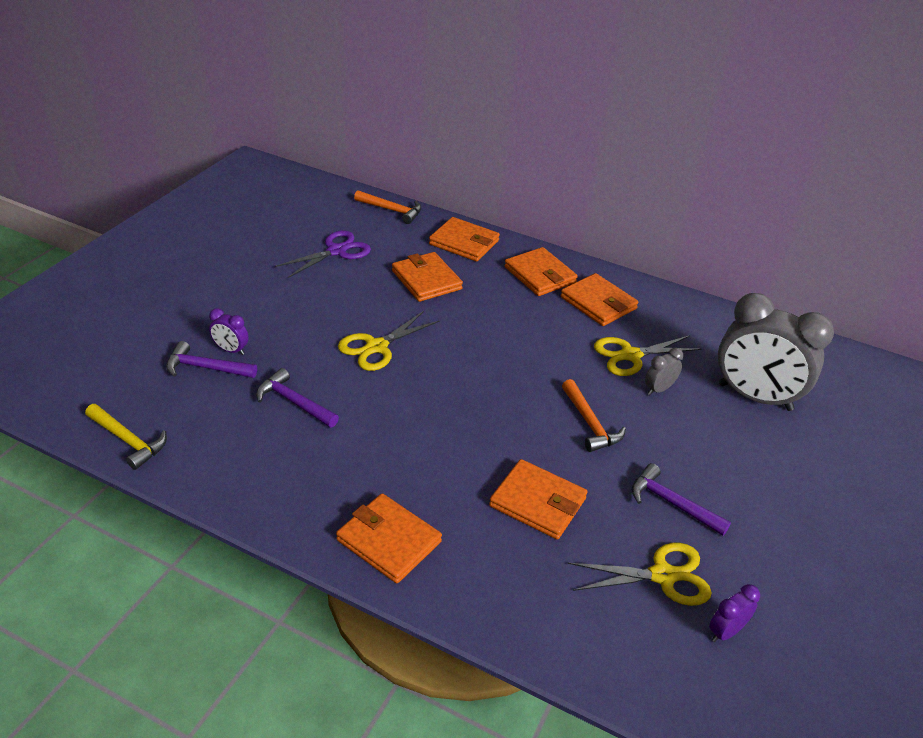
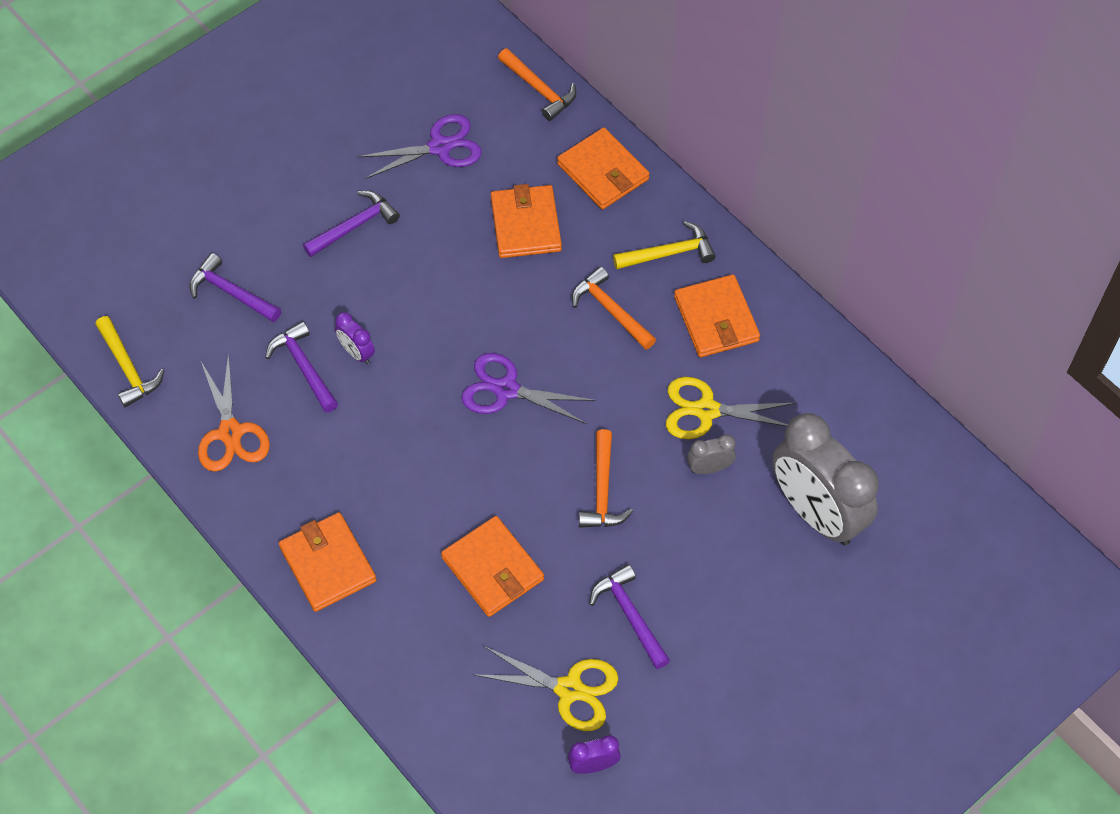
camera: 25 degrees right, 20 degrees up
purple clock [209,308,249,355] -> purple clock moved to [335,312,375,364]
yellow scissors [338,311,440,371] -> none
orange wallet [505,247,578,296] -> yellow hammer [613,221,716,269]
none -> orange scissors [198,353,270,472]
none -> purple hammer [303,191,400,257]
none -> purple scissors [461,353,596,424]
none -> orange hammer [572,267,656,350]

